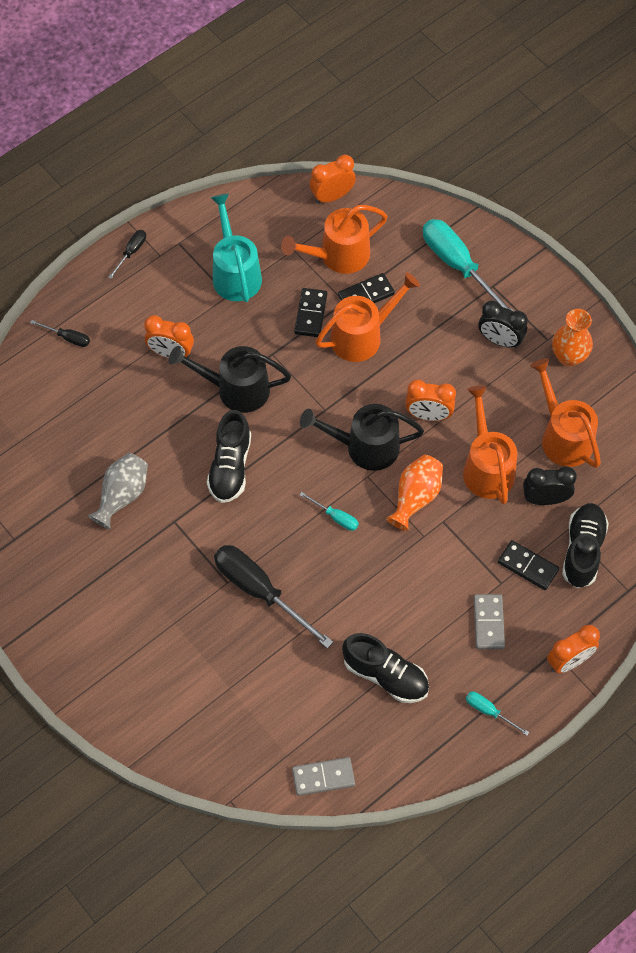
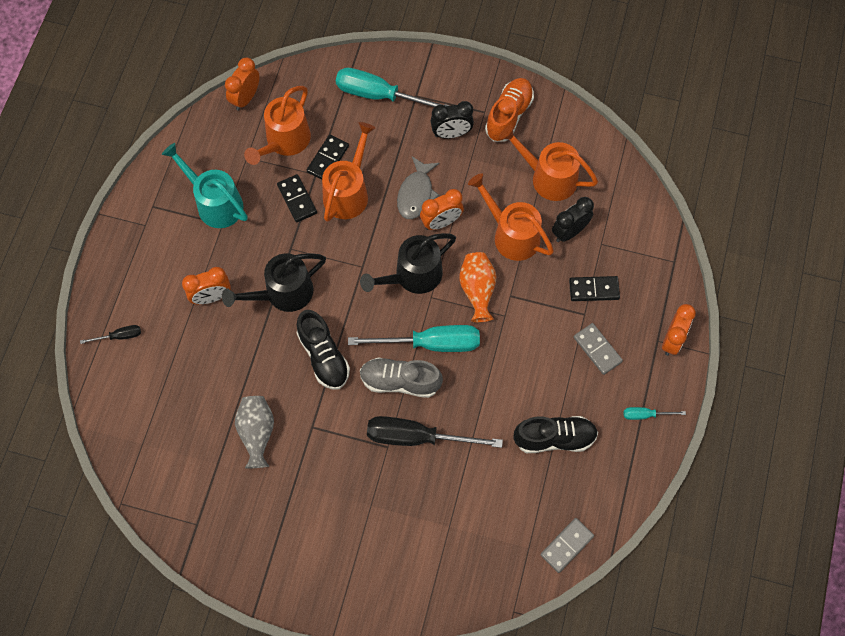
camera: 35 degrees left, 5 degrees up
black screwdriver [108,230,146,279] -> none
turquoise screwdriver [299,492,359,531] -> turquoise screwdriver [348,325,480,352], size x2.17
orange vase [552,309,593,366] -> orange shoe [485,78,534,142]
black shoe [562,503,609,588] -> none
none -> grey shoe [360,358,443,398]
none -> grey fish [397,156,439,219]

